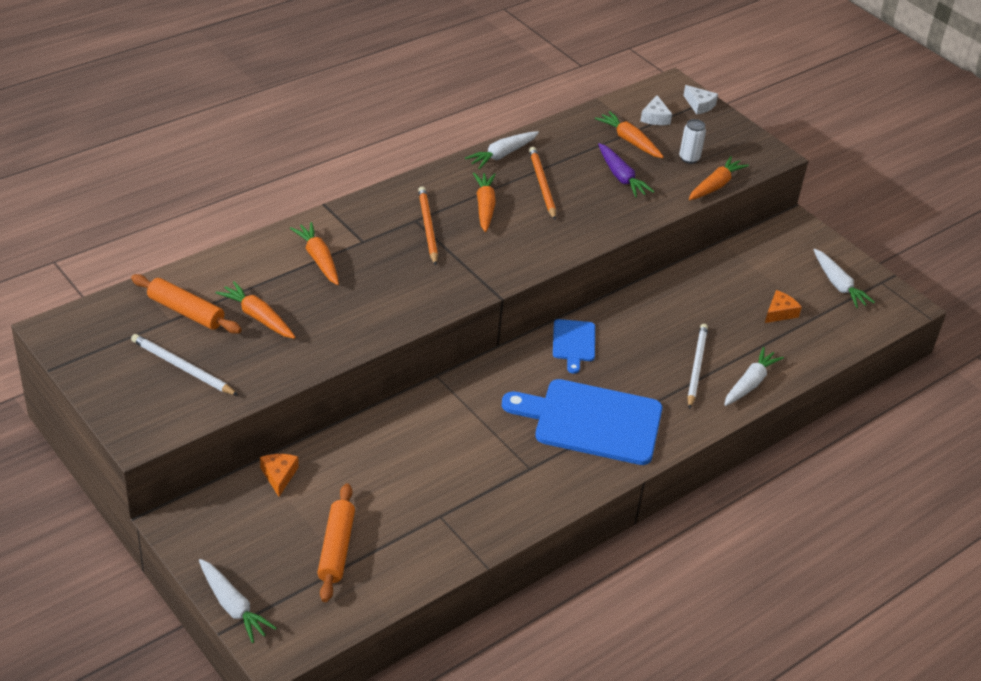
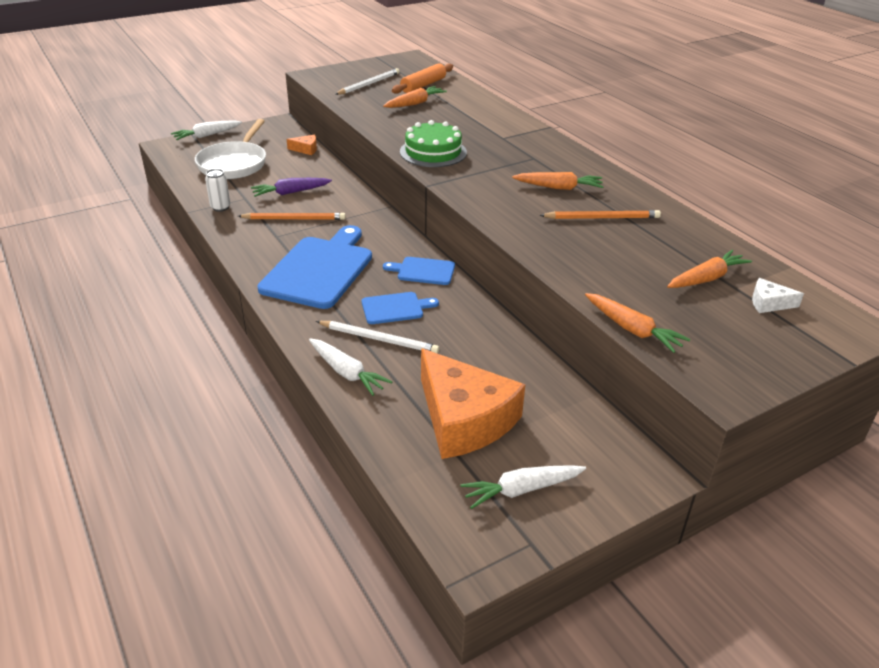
camera: 100 degrees right, 5 degrees down
orange carrot [290,222,339,285] -> none
orange rolling pin [317,483,355,602] -> white pan [195,119,266,179]
orange pencil [418,187,438,265] -> orange pencil moved to [238,213,346,220]
white carrot [465,131,539,169] -> none
purple carrot [598,143,654,198] -> purple carrot moved to [251,178,332,197]
white can [679,119,706,164] -> white can moved to [205,169,230,212]
white cheese [683,85,718,114] -> none
orange cheese [765,290,802,323] -> orange cheese [421,348,525,459], size x2.45
none -> blue cutting board [362,292,439,324]
none -> green cake [400,120,467,167]

